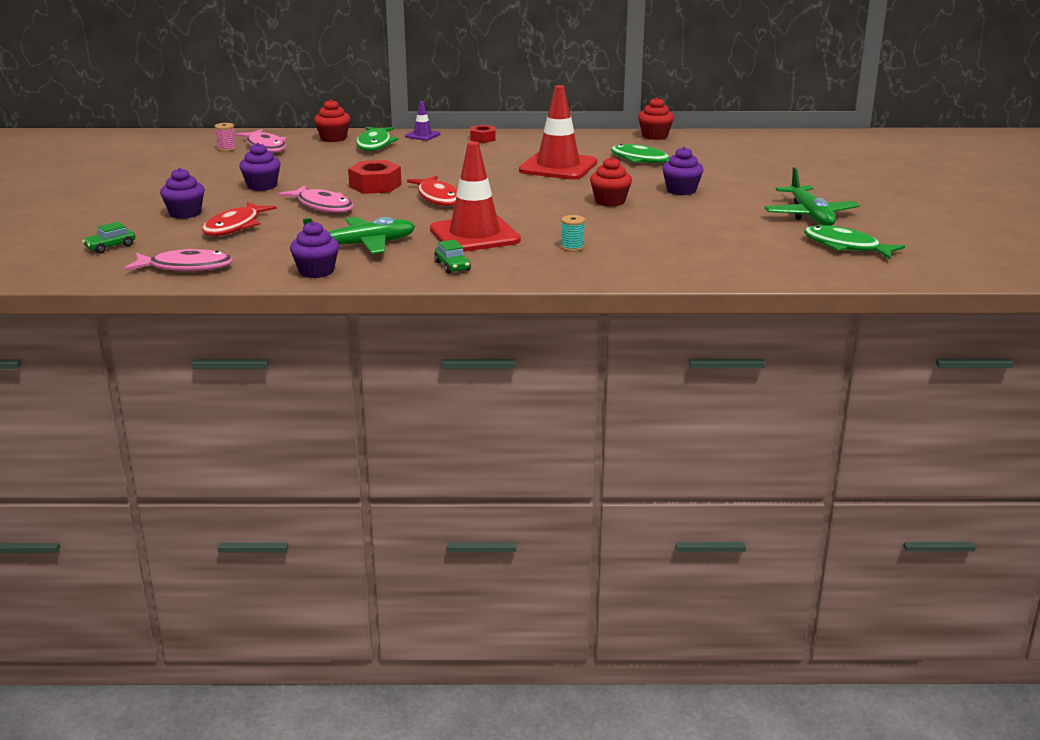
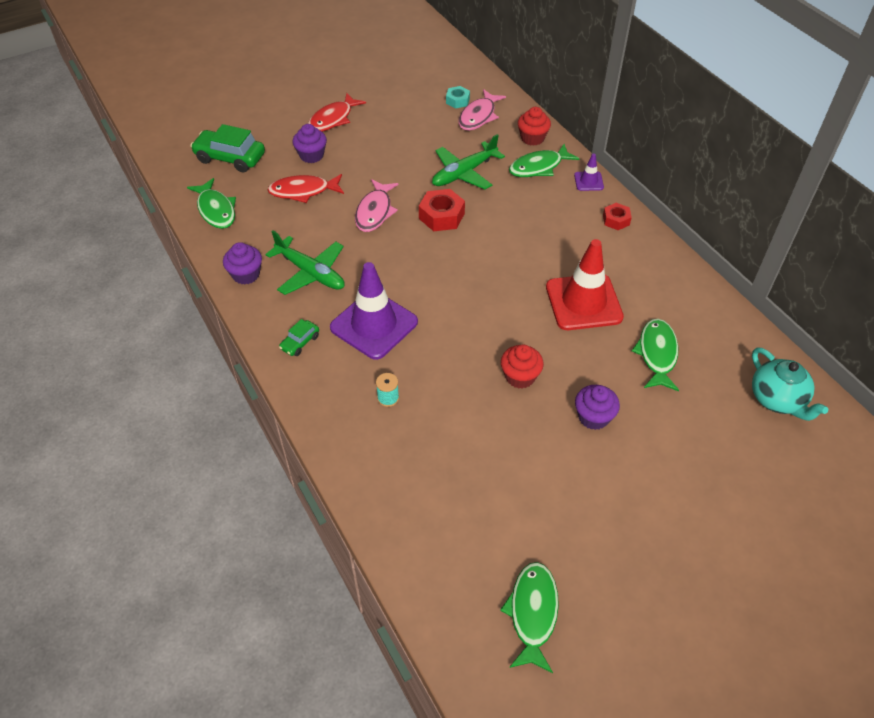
camera: 60 degrees right, 25 degrees up
green car [82,222,135,254] -> green car [190,124,265,172], size x1.97
pink fish [125,249,233,272] -> green fish [187,178,236,229]
pink spool [215,123,236,152] -> turquoise nut [446,86,470,109]
purple cupcake [239,143,281,191] -> none
red fish [407,176,458,206] -> red fish moved to [308,93,366,132]
red traffic cone [430,142,521,252] -> purple traffic cone [330,262,418,360]
red cupcake [638,97,674,140] -> none
green plane [764,167,860,226] -> green plane moved to [432,134,505,189]
none -> turquoise teapot [752,347,828,421]

